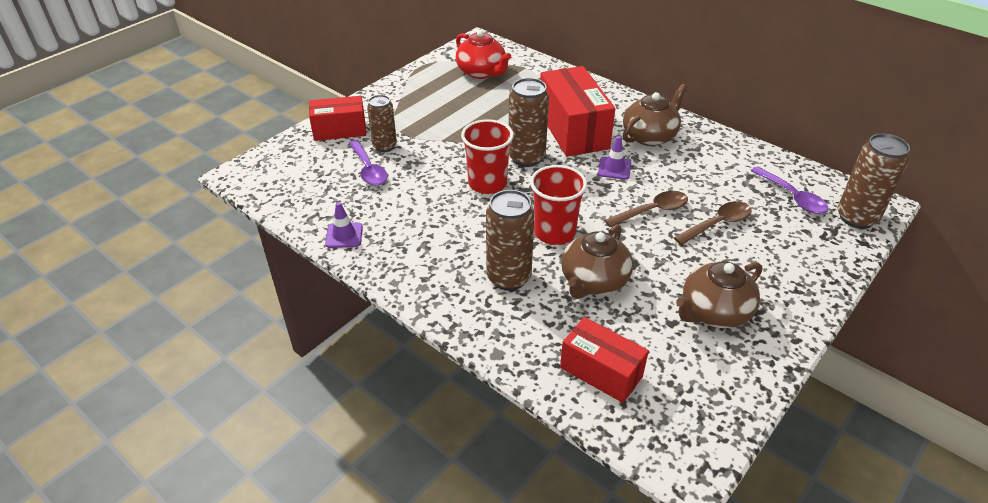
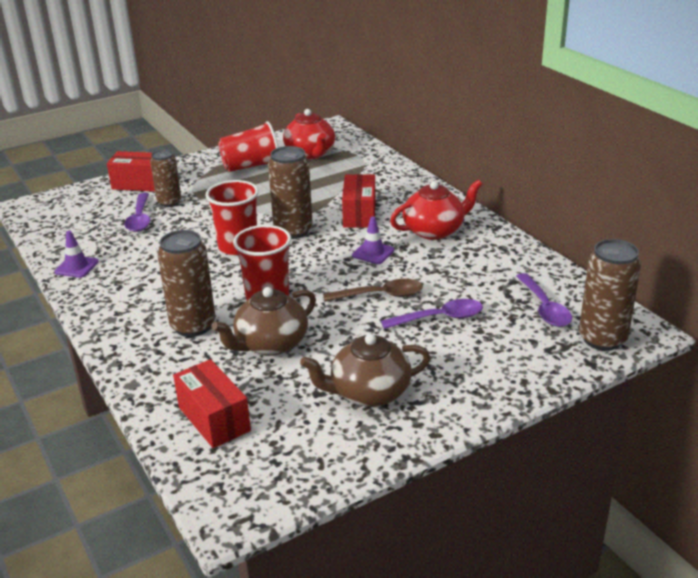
camera: 20 degrees right, 10 degrees down
red box [540,66,615,157] -> red box [342,174,376,228], size x0.63
brown teapot [623,84,687,146] -> red teapot [390,180,482,240]
brown spoon [674,201,752,245] -> purple spoon [381,299,483,329]
none -> red cup [218,121,279,172]

